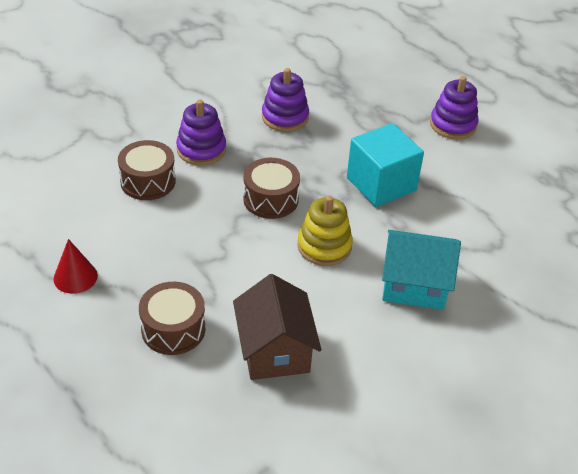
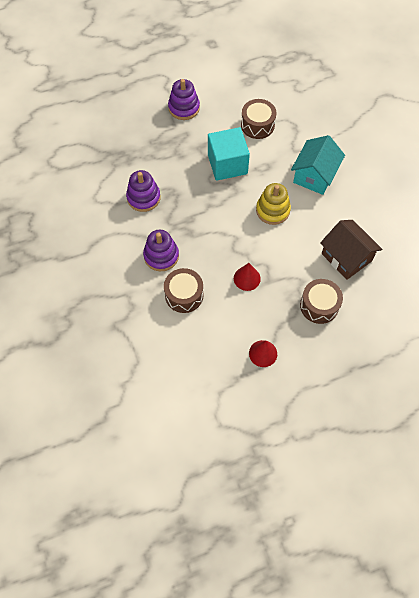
camera: 70 degrees left, 20 degrees up
brown house [233,274,321,380] -> brown house turned 45 degrees clockwise [320,220,382,280]
brown drum [243,158,300,219] -> brown drum moved to [241,99,277,139]
none -> red cone [234,263,261,291]

